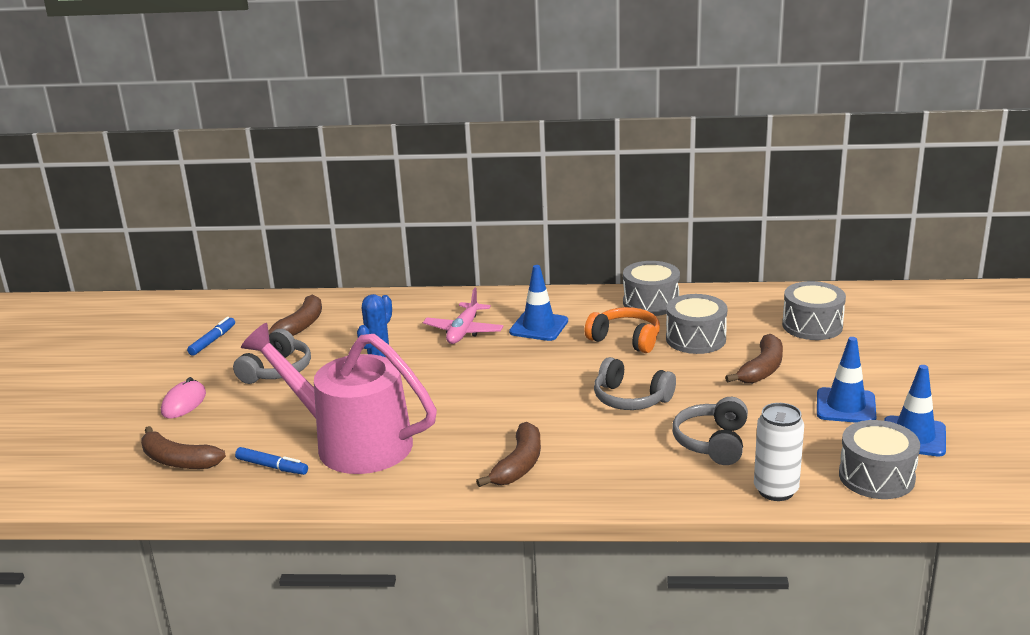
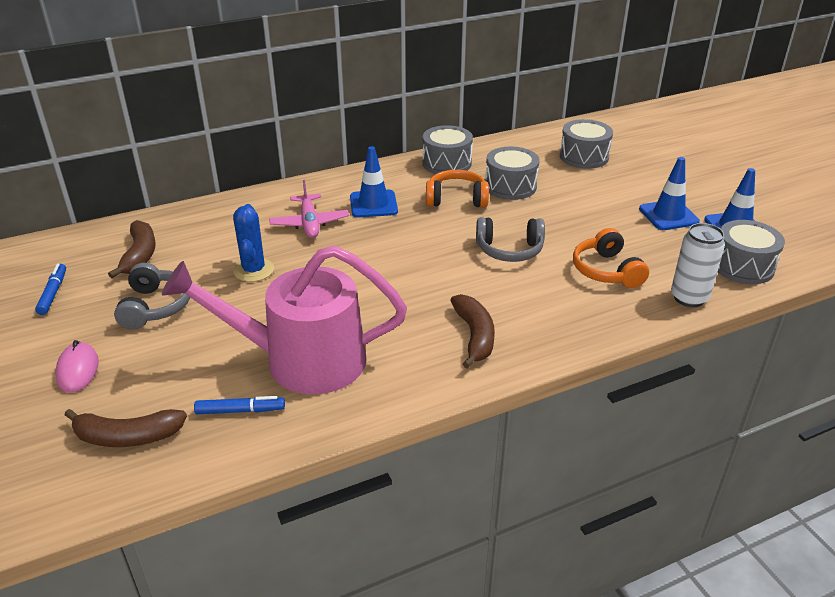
camera: 30 degrees left, 10 degrees up
grey headphones [672,397,748,465] -> orange headphones [573,228,649,288]
brown banana [725,334,783,384] -> none

